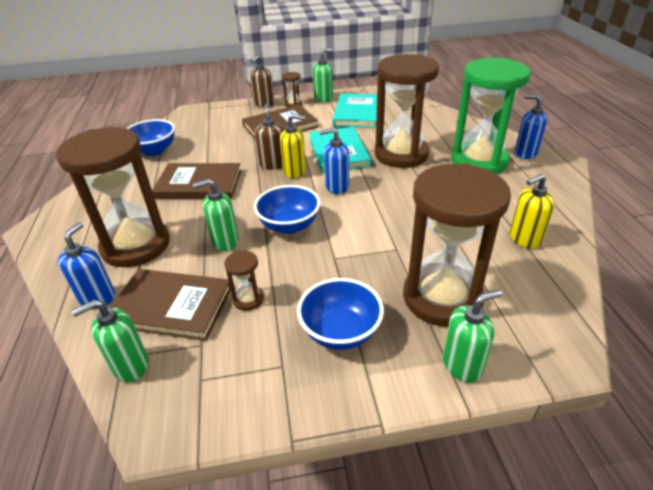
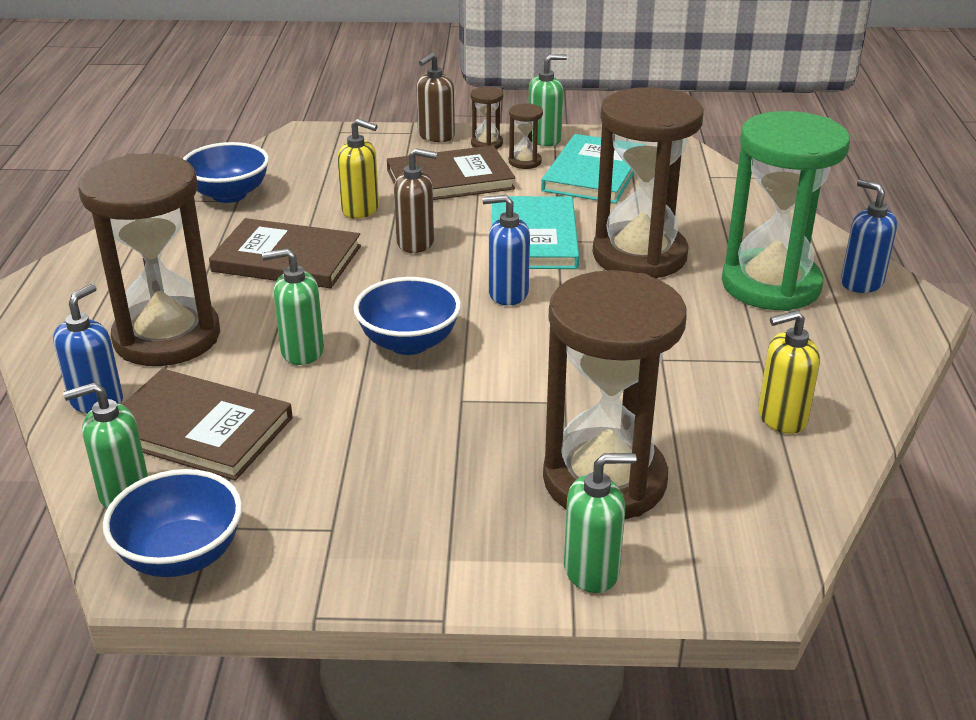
camera: 10 degrees right, 5 degrees down
brown hourglass [224,250,264,311] -> brown hourglass moved to [509,103,543,169]
brown soap dispenser [255,104,283,170] -> brown soap dispenser turned 90 degrees clockwise [394,148,437,253]
yellow soap dispenser [280,114,306,178] -> yellow soap dispenser moved to [337,119,379,219]
blue bowl [297,278,384,350] -> blue bowl moved to [103,469,242,577]

